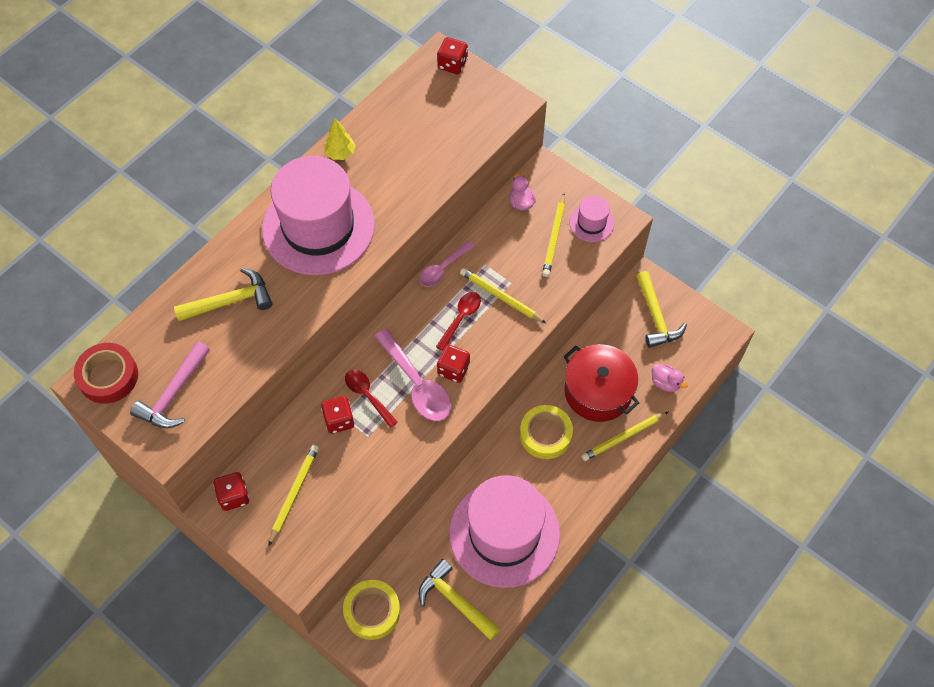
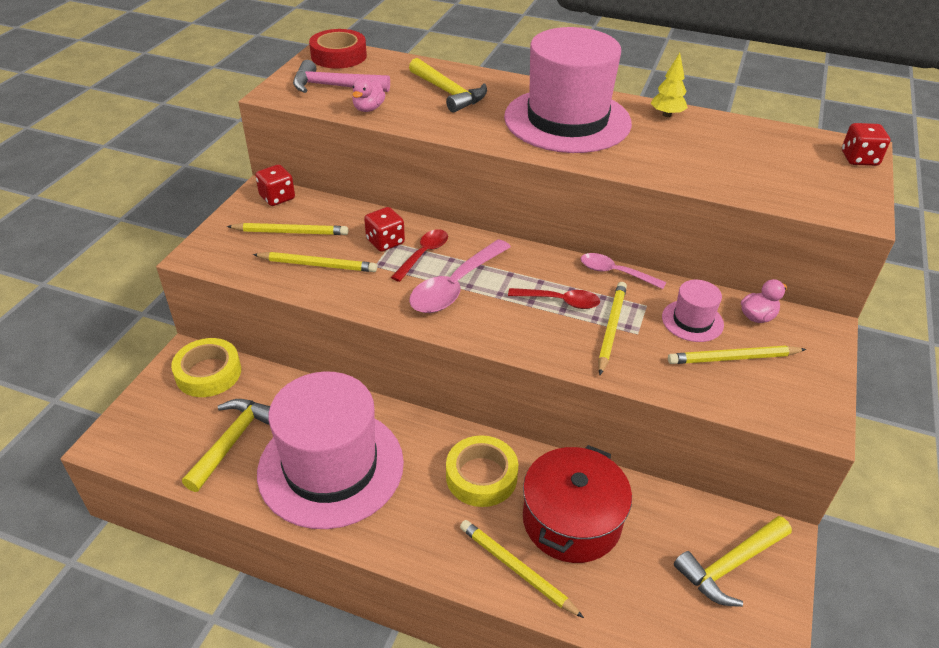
camera: 70 degrees right, 20 degrees down
red dice [437,344,470,383] -> none
pink hat [569,195,614,242] -> pink hat moved to [662,280,724,342]
pink duck [652,364,688,392] -> pink duck moved to [352,78,385,112]
none -> yellow pencil [253,252,377,272]

